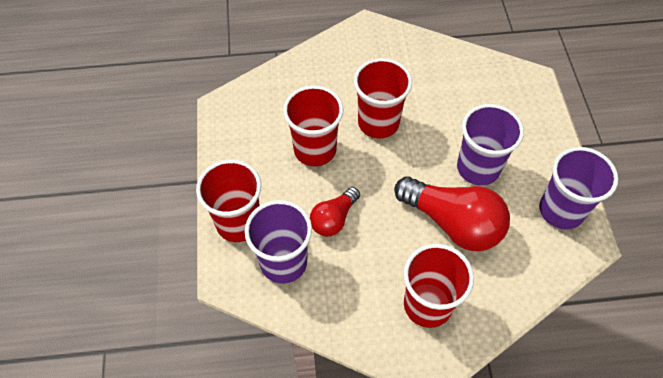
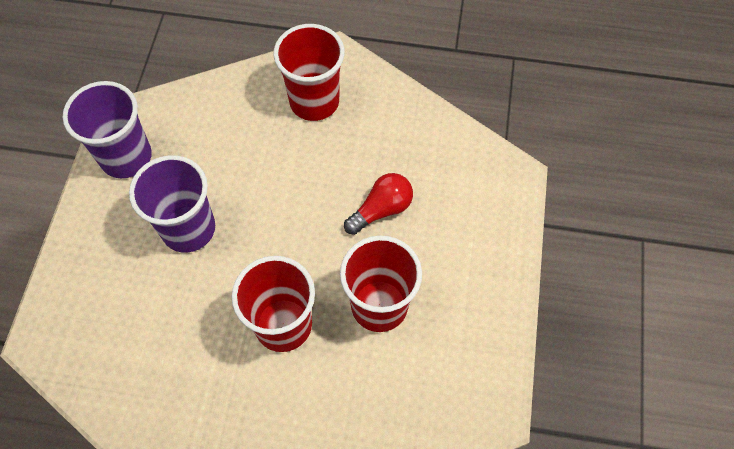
camera: 165 degrees left, 5 degrees up
red cup [196,160,261,242] -> none
purple cup [245,200,312,284] -> none
red light bulb [394,176,510,251] -> none

